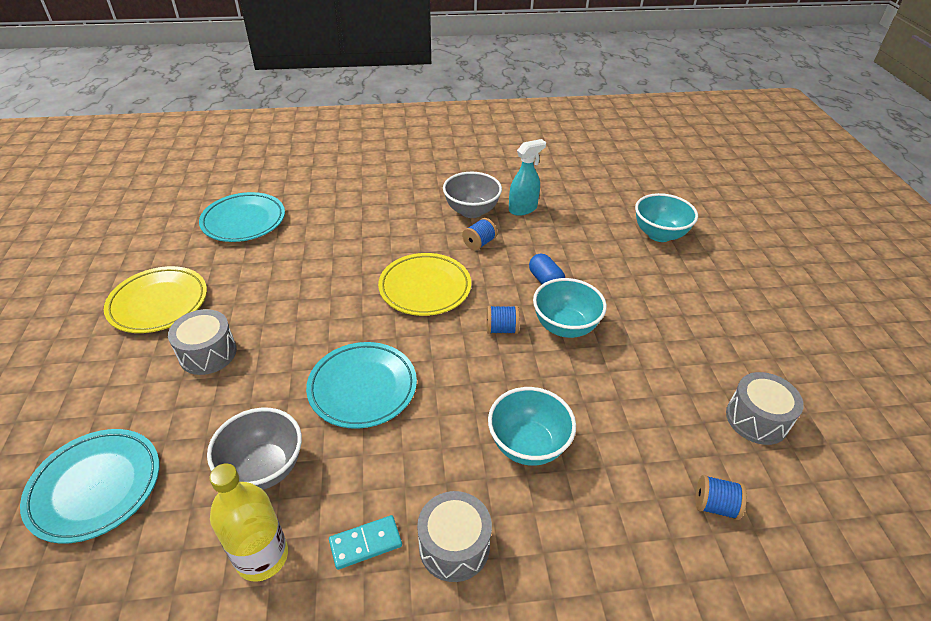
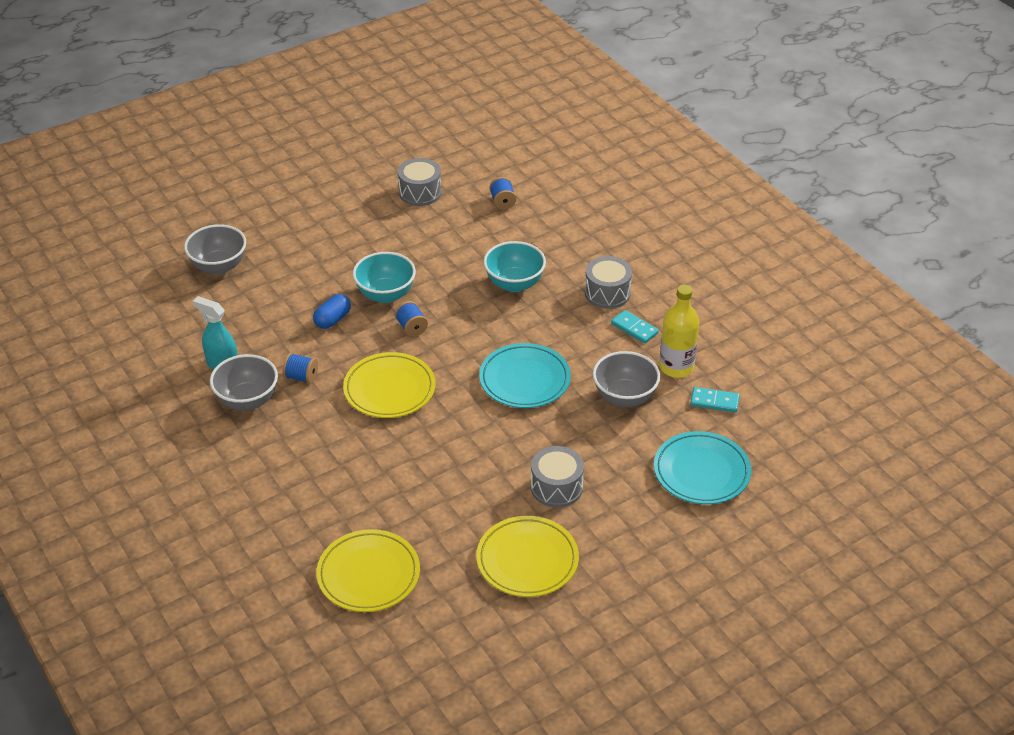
camera: 115 degrees left, 0 degrees up
turquoise plate [199,192,285,242] -> yellow plate [316,529,420,612]
turquoise bowl [635,193,698,242] -> grey bowl [184,224,246,275]
none -> turquoise domino [690,387,740,413]

